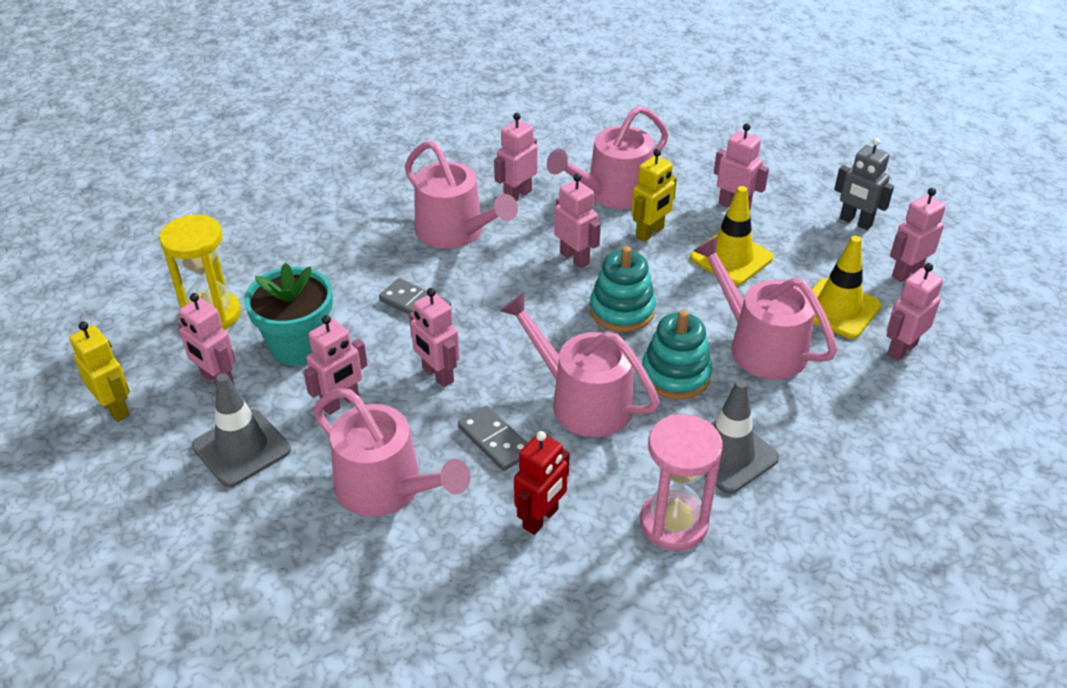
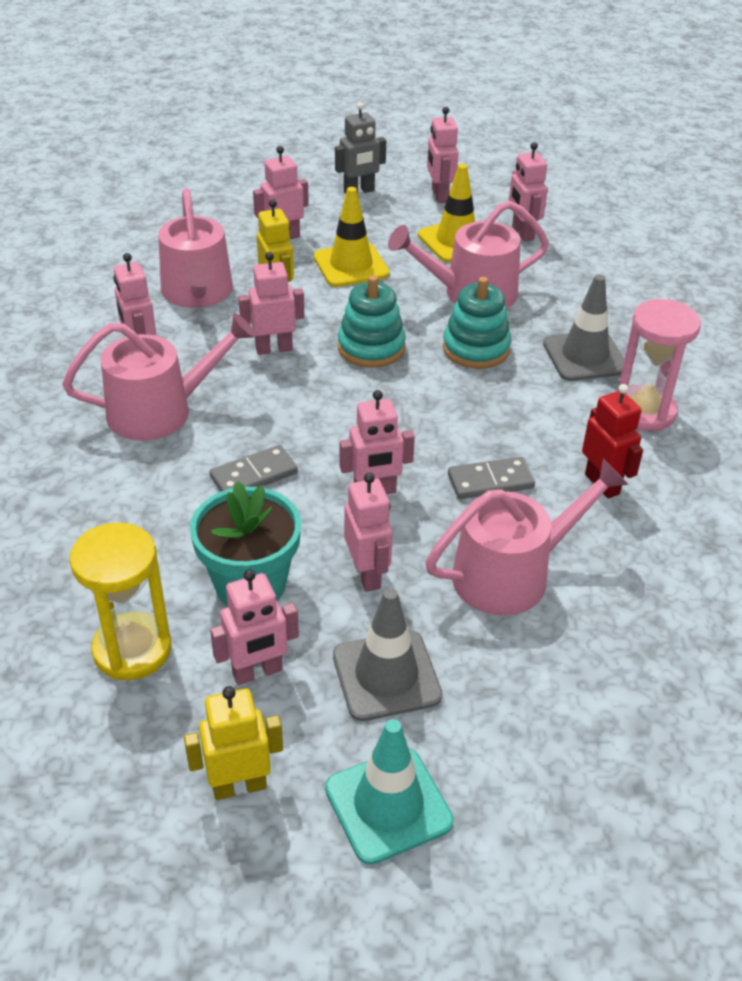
camera: 65 degrees left, 0 degrees up
pink watering can [500,293,660,437] -> none
none -> turquoise traffic cone [325,719,454,865]

